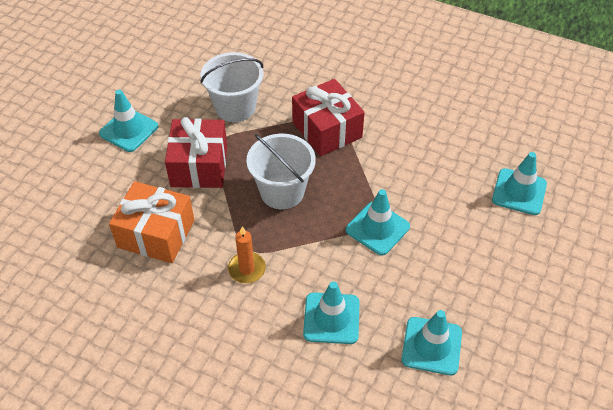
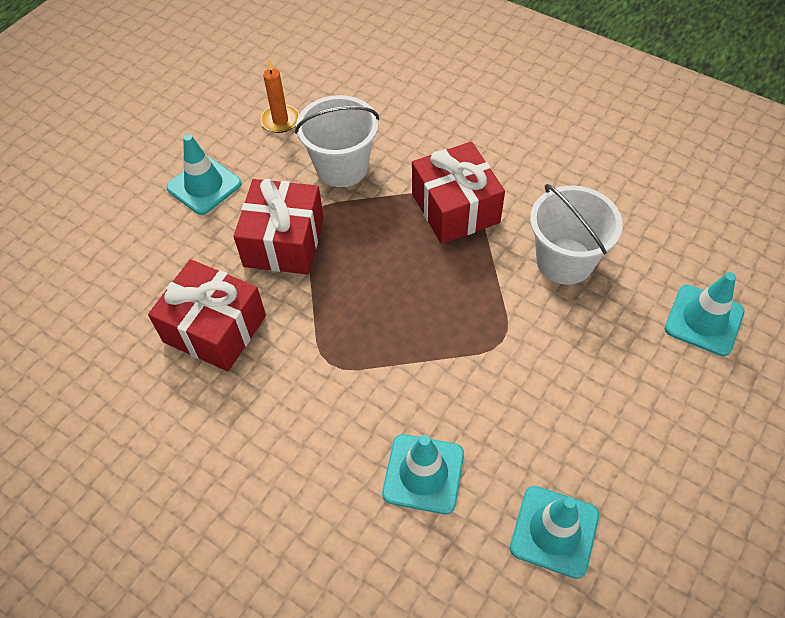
camera: 10 degrees right, 5 degrees up
orange gift [109,181,195,263] -> red gift [148,259,266,371]
orange candle [228,226,266,283] -> orange candle moved to [260,58,300,133]
white bucket [246,134,316,209] -> white bucket moved to [530,184,623,285]
turquoise traffic cone [346,189,410,256] -> none

